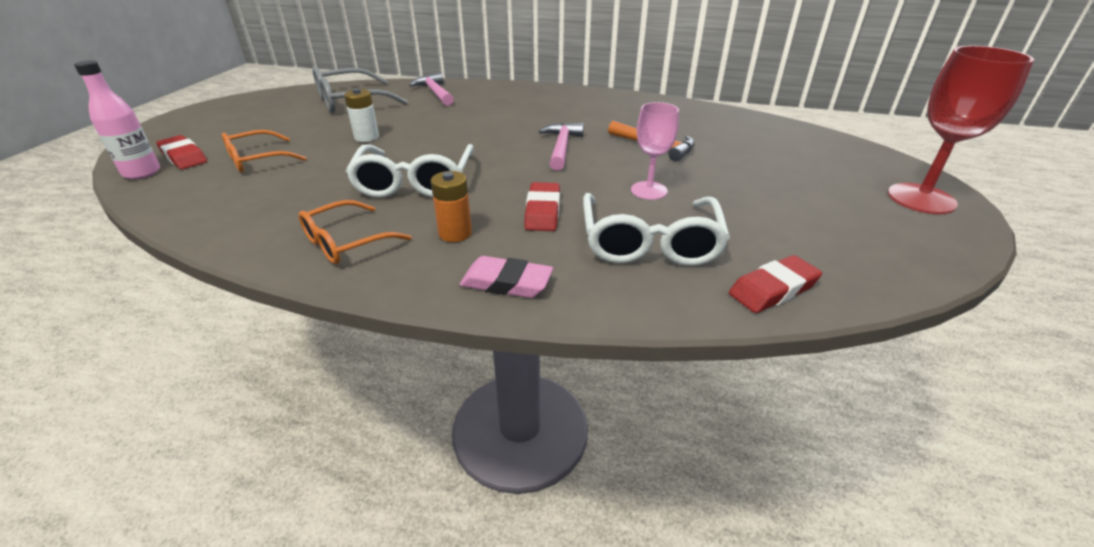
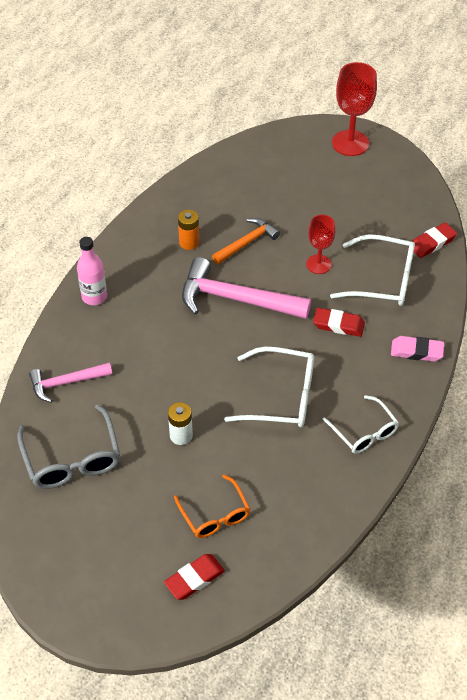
camera: 80 degrees left, 15 degrees up
pink bottle [74,60,160,179] -> pink bottle moved to [77,237,107,305]
orange glasses [299,200,411,264] -> white glasses [322,395,399,454]
orange battery [431,171,472,242] -> orange battery moved to [178,210,199,250]
pink eraser [460,256,553,298] -> pink eraser turned 75 degrees clockwise [391,336,444,362]
pink hammer [539,123,584,171] -> pink hammer [182,257,311,319], size x1.71
pink goblet [631,102,679,200] -> red goblet [306,215,335,274]
red eraser [729,255,822,313] -> red eraser turned 75 degrees clockwise [412,223,457,258]

